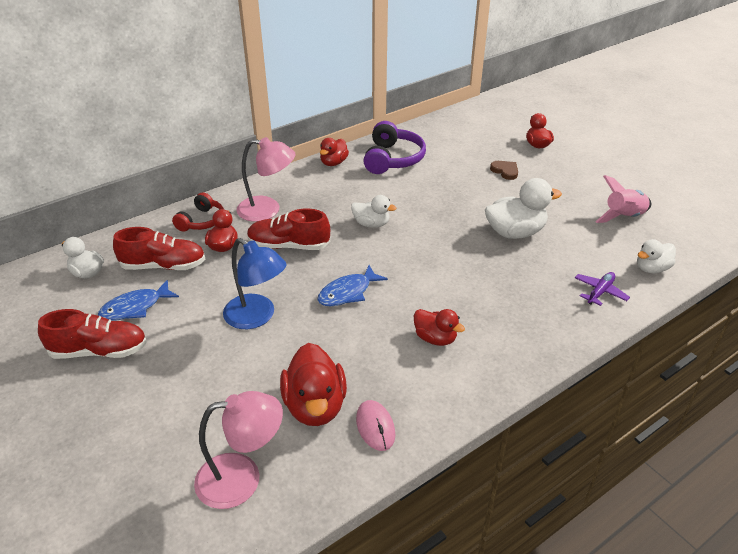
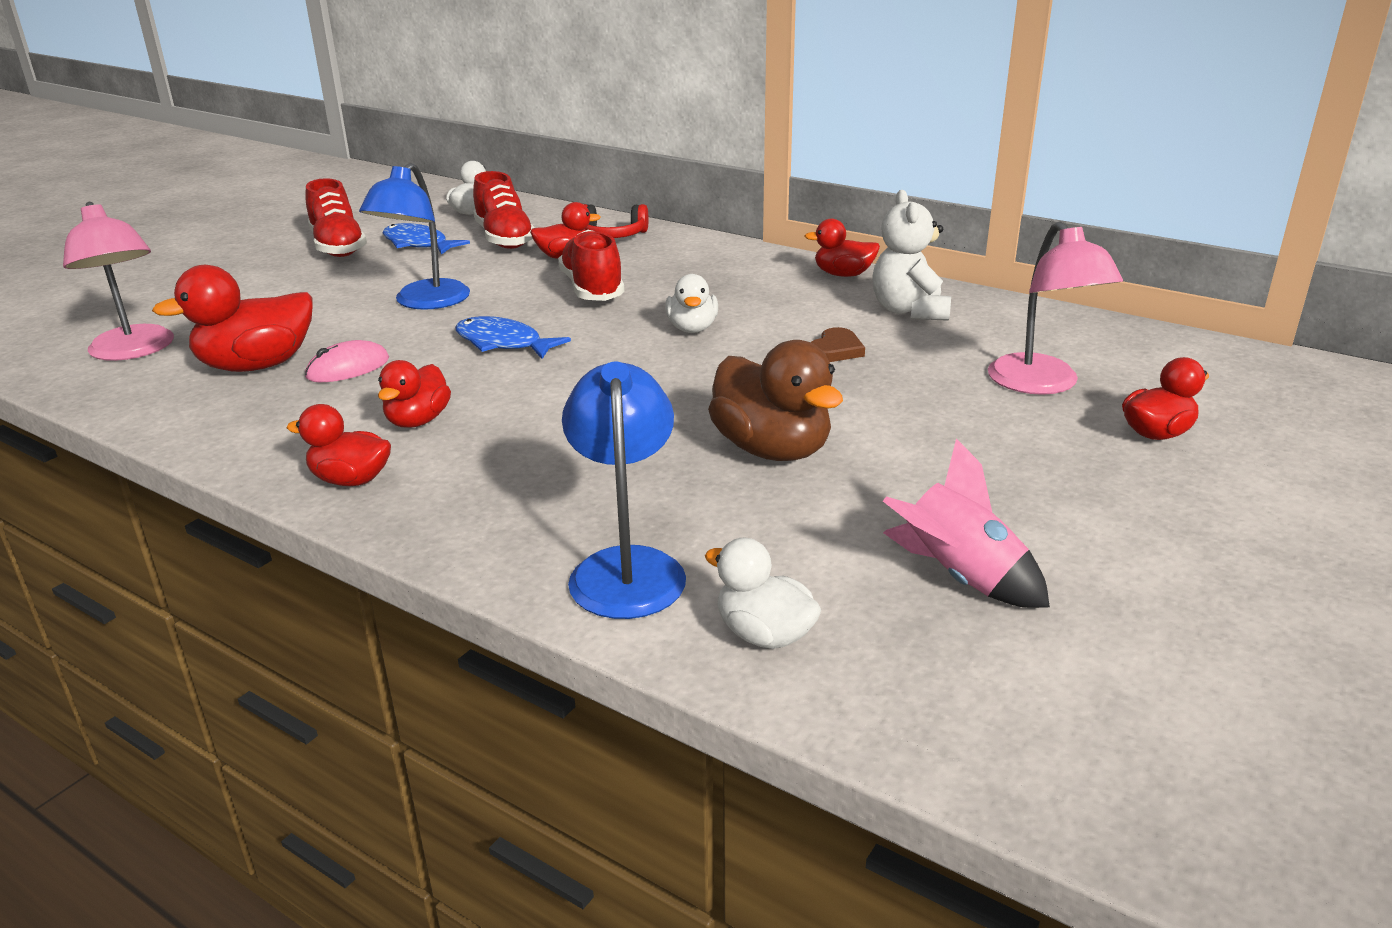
camera: 70 degrees right, 10 degrees down
pink lamp [236,137,296,222] -> pink lamp moved to [988,221,1123,395]
pink mouse [356,400,395,451] -> pink mouse moved to [305,340,389,382]
purple headphones [363,121,426,174] -> white teddy bear [872,190,951,321]
white duck [485,178,562,239] -> brown duck [708,340,843,461]
brown heart [490,161,518,180] -> brown heart moved to [810,327,865,362]
purple plane [575,272,630,306] -> blue lamp [562,361,686,619]
none -> red duck [287,404,391,486]

